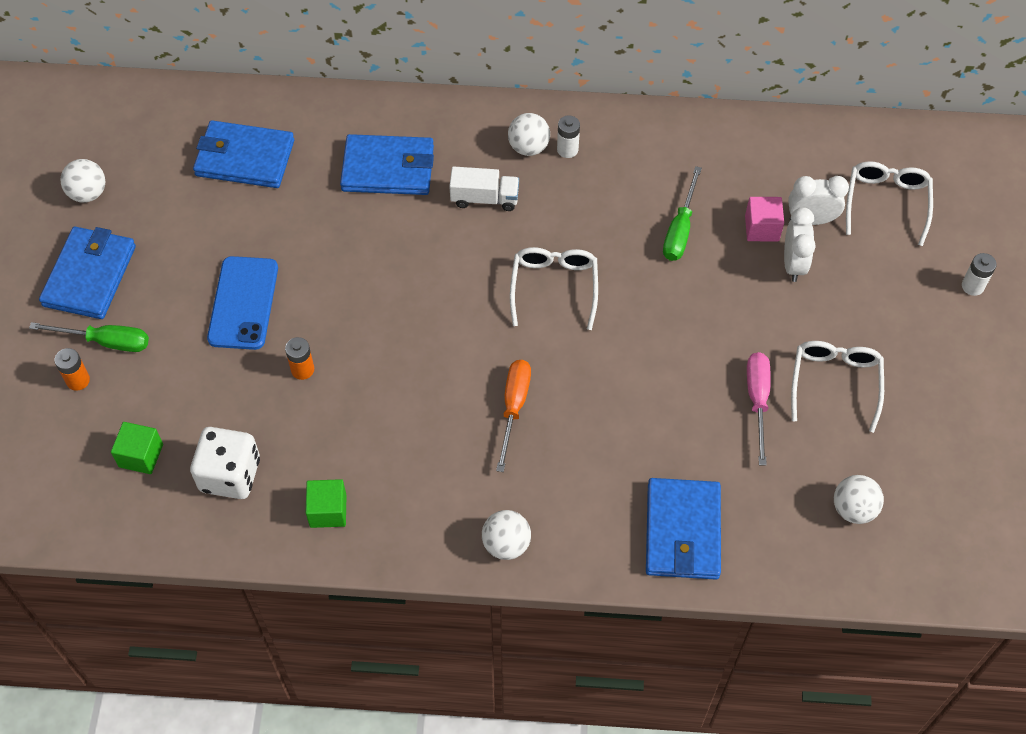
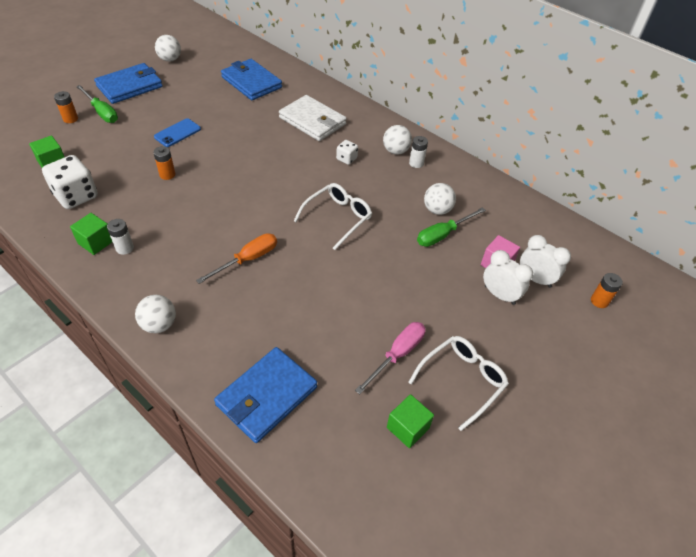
camera: 35 degrees right, 10 degrees down
blue phone [207,256,278,350] -> blue phone [154,118,201,147], size x0.65
blue wallet [340,134,434,195] -> white wallet [279,95,347,141]
white truck [449,166,519,211] -> white dice [336,140,358,165]
white clock [784,207,816,282] -> white clock turned 90 degrees counterclockwise [483,250,533,305]
white ball [834,475,884,524] -> white ball moved to [424,183,456,215]
white glasses [846,161,933,246] -> orange battery [591,273,623,308]
white battery [962,253,996,296] -> white battery moved to [107,219,134,255]
none -> green cube [387,394,434,448]

